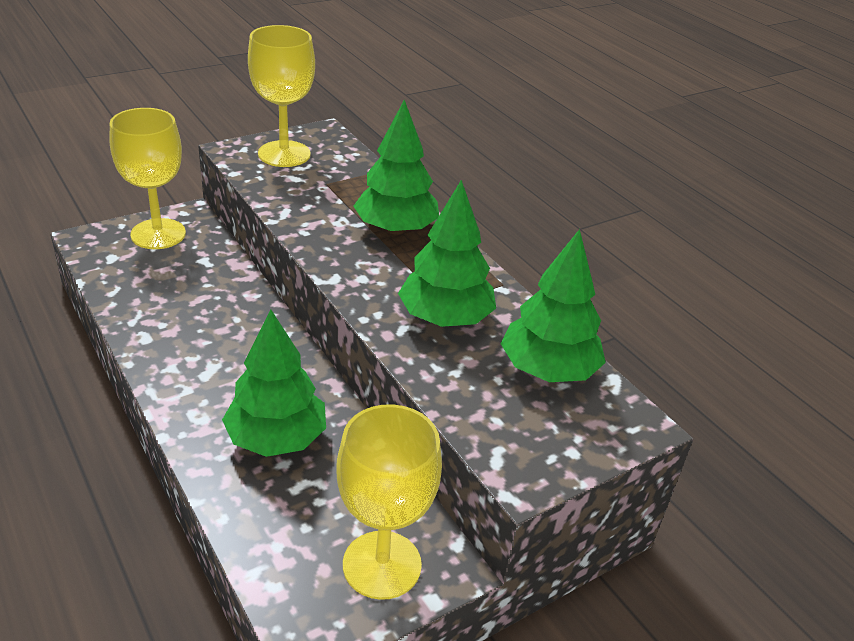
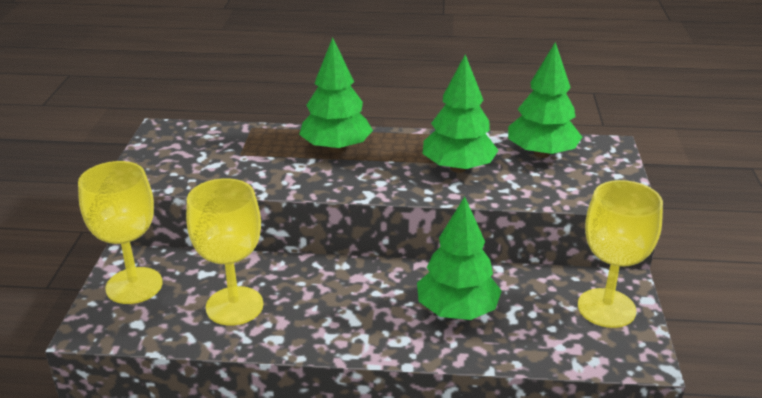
camera: 50 degrees left, 5 degrees down
yellow goblet [248,25,315,167] -> yellow goblet moved to [186,178,263,326]

